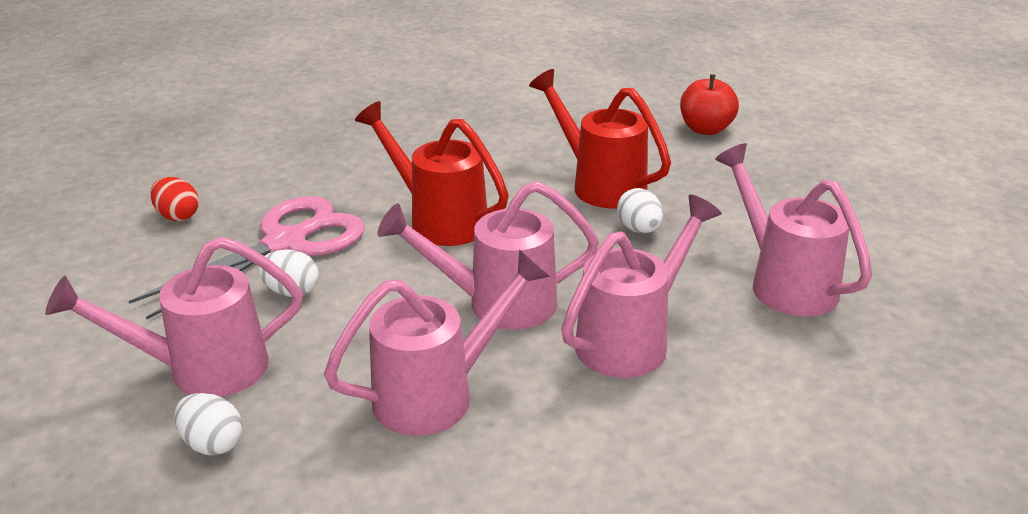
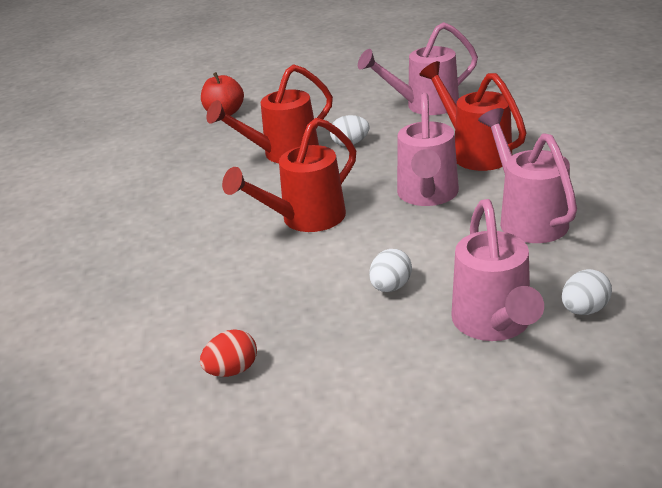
camera: 75 degrees left, 0 degrees up
pink scissors [129,196,365,320] -> none
pink watering can [561,195,722,378] -> red watering can [420,61,527,171]

